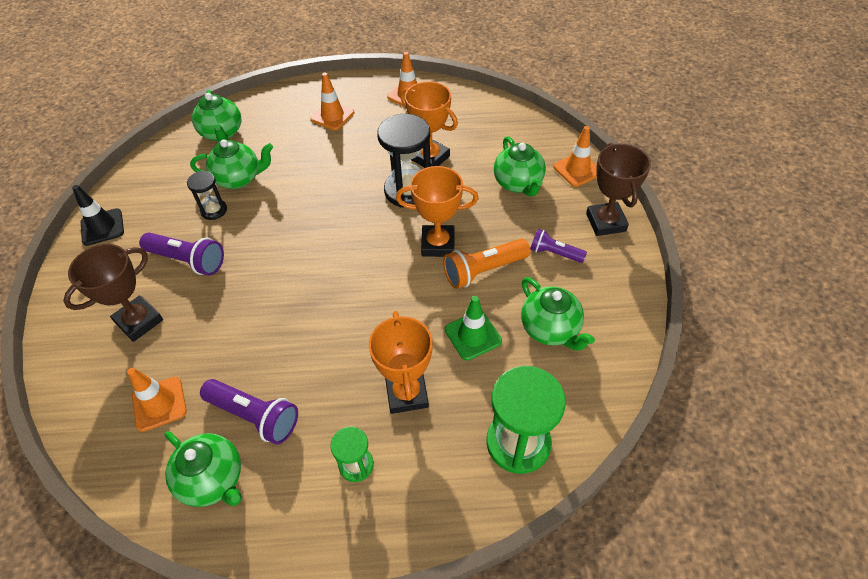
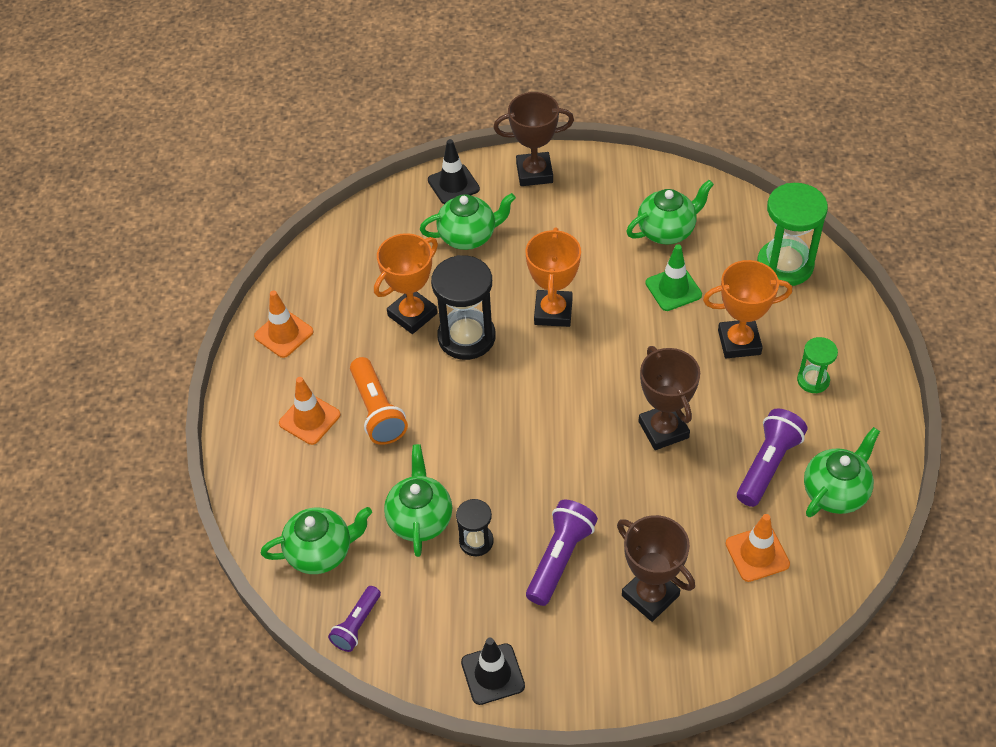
camera: 85 degrees left, 0 degrees up
orange flashlight [443,239,531,289] -> orange flashlight moved to [350,357,408,445]
purple flashlight [530,229,587,263] -> purple flashlight moved to [328,586,381,652]
orange traffic cone [553,126,597,187] -> black traffic cone [428,139,480,204]
none -> brown trophy [639,346,700,450]

